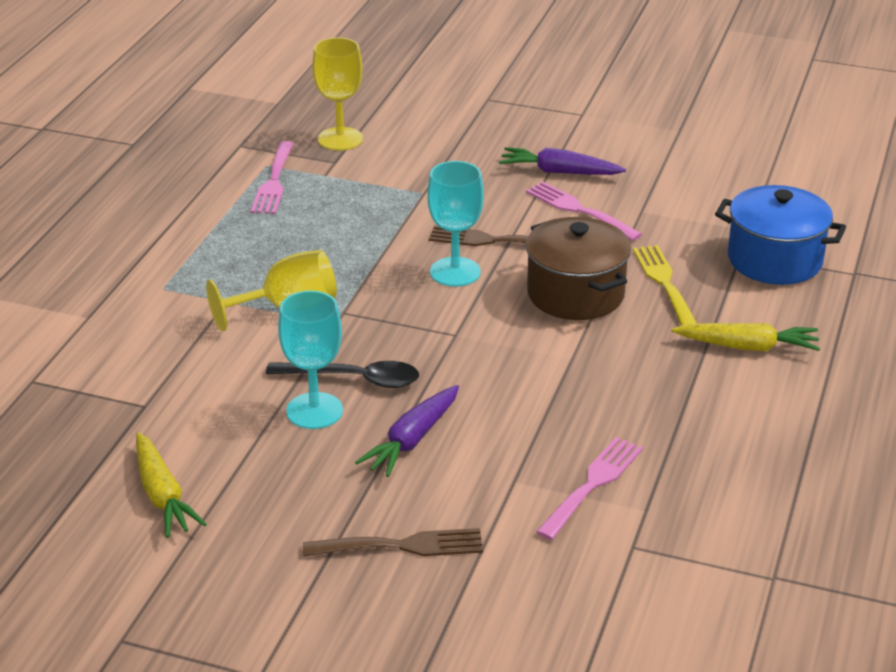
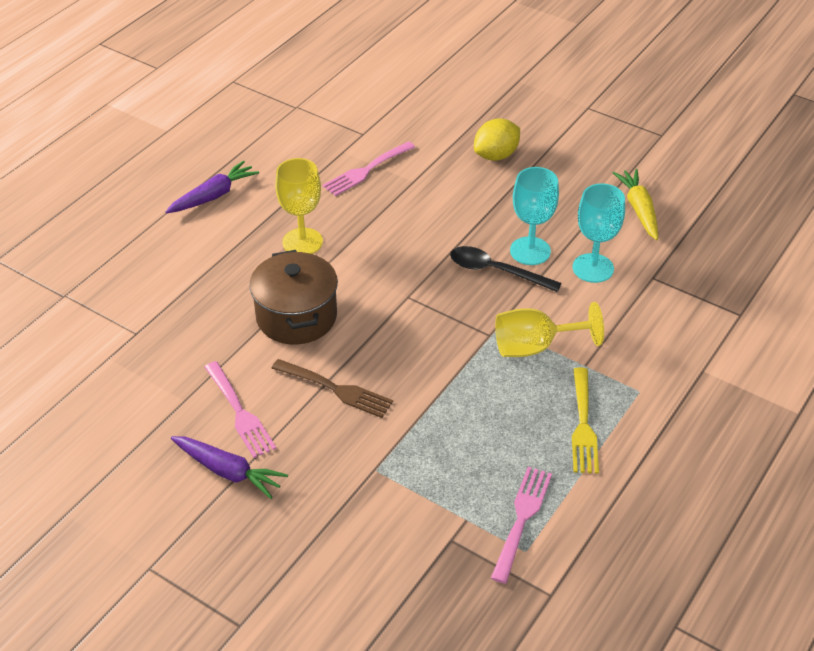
camera: 165 degrees left, 10 degrees up
brown fork [303,528,483,556] -> yellow lemon [474,118,520,161]
yellow goblet [312,37,363,151] -> yellow goblet moved to [275,158,323,254]
purple carrot [355,385,459,477] -> purple carrot moved to [165,160,259,214]
turquoise goblet [427,161,484,287] -> turquoise goblet moved to [572,183,625,283]
yellow fork [633,245,697,326] -> yellow fork moved to [572,367,599,474]
yellow carrot [671,323,820,351] -> none
blue pot [715,185,846,285] -> none

